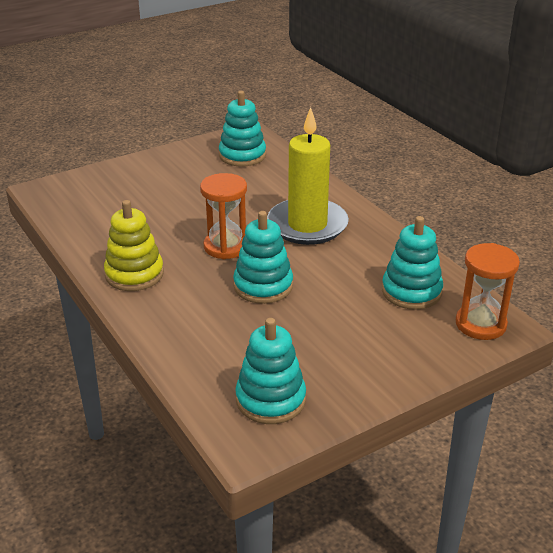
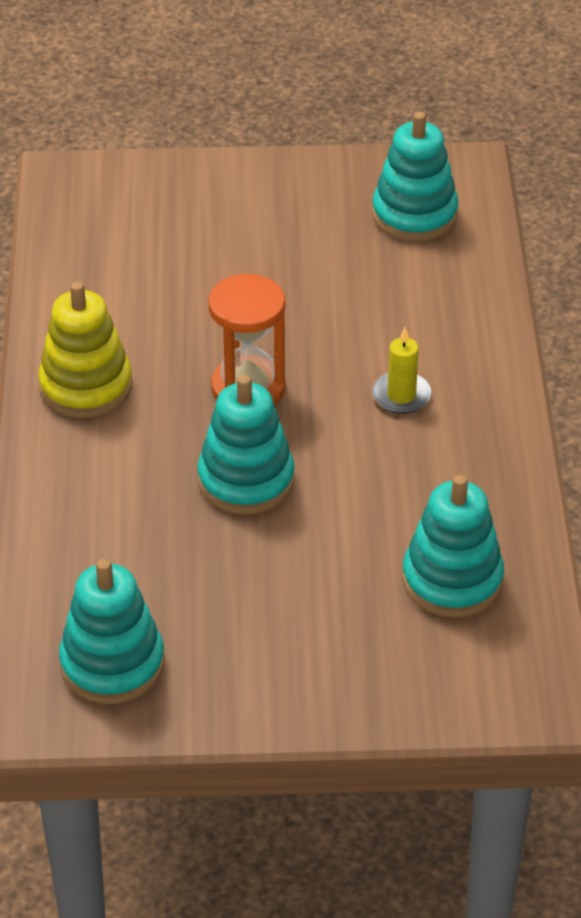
camera: 30 degrees right, 10 degrees up
yellow candle [267,107,349,245] -> yellow candle [372,327,432,414], size x0.42
orange hourglass [456,243,520,340] -> none

